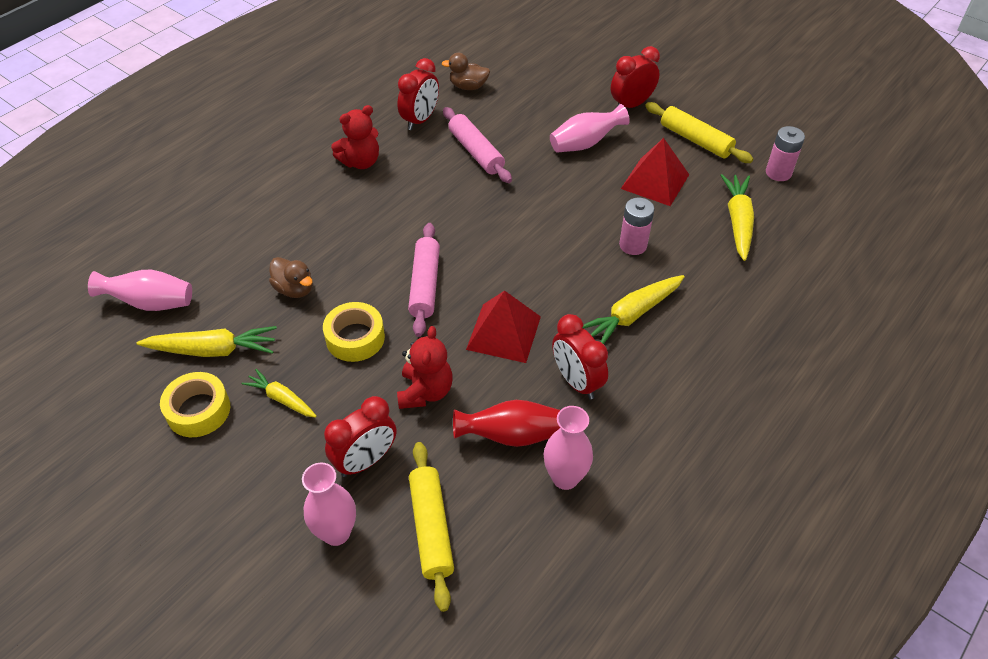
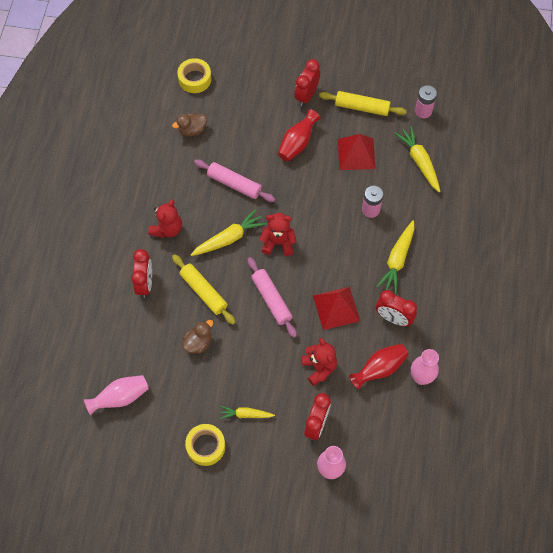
camera: 30 degrees left, 15 degrees up
yellow carrot [137,326,277,357] -> yellow carrot moved to [191,209,267,256]
brown duck [269,257,313,298] -> brown duck turned 60 degrees counterclockwise [183,320,213,354]
yellow tape [323,302,385,362] -> yellow tape moved to [177,58,211,93]
red clock [397,58,439,130] -> red clock moved to [131,249,152,298]
yellow rolling pin [409,442,454,612] -> yellow rolling pin moved to [172,254,236,325]
pink vase [550,104,630,152] -> red vase [278,109,321,162]
none -> red teddy bear [260,213,297,256]

